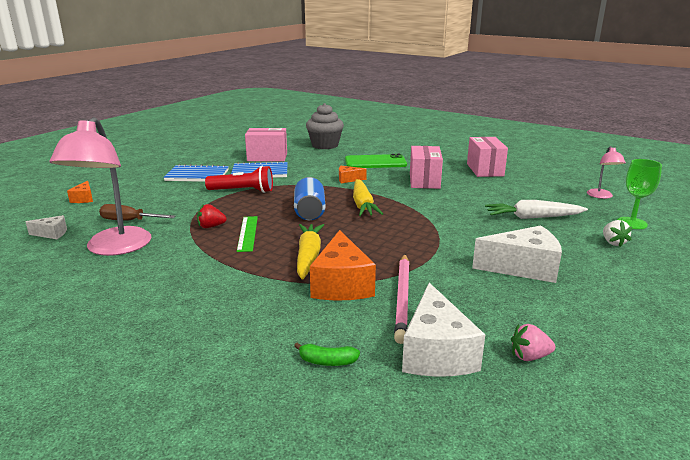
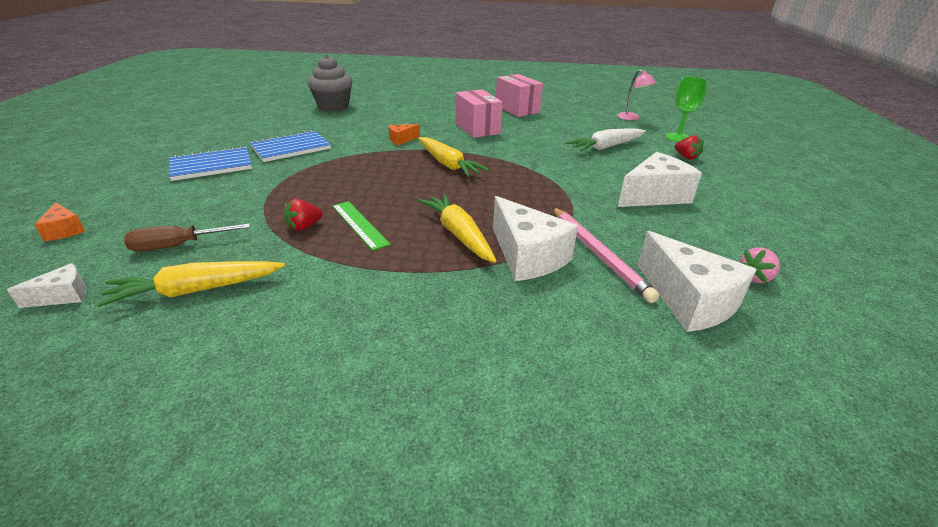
camera: 30 degrees left, 10 degrees up
pink lamp [49,117,151,256] -> yellow carrot [96,261,285,307]
red flashlight [205,166,273,193] -> none
pink box [245,128,287,161] -> none
blue can [294,177,325,220] -> none
green banana [294,342,360,366] -> none
orange cheese [310,230,376,301] -> white cheese [493,196,578,281]
green phone [345,154,407,168] -> none
white strawberry [603,220,632,247] -> red strawberry [675,135,704,160]

